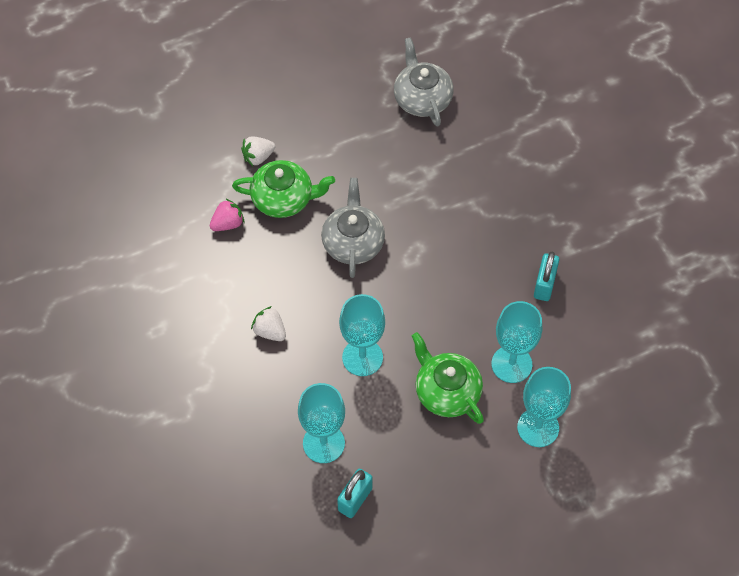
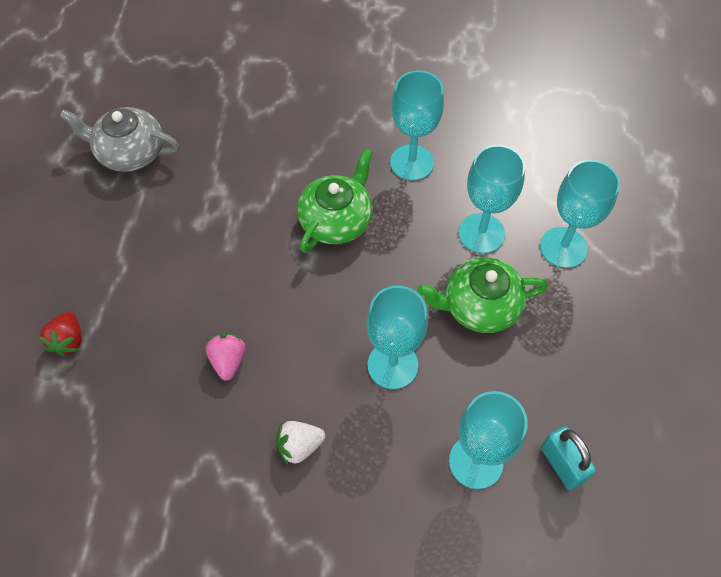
camera: 60 degrees left, 0 degrees up
pink strawberry [210,199,244,231] -> pink strawberry moved to [206,333,246,381]
green teapot [232,160,335,218] -> green teapot moved to [297,148,373,253]
white strawberry [241,136,275,166] -> red strawberry [38,312,82,356]
grey teapot [321,178,385,278] -> none
turquoise padlock [534,251,559,301] -> turquoise goblet [390,70,444,181]

